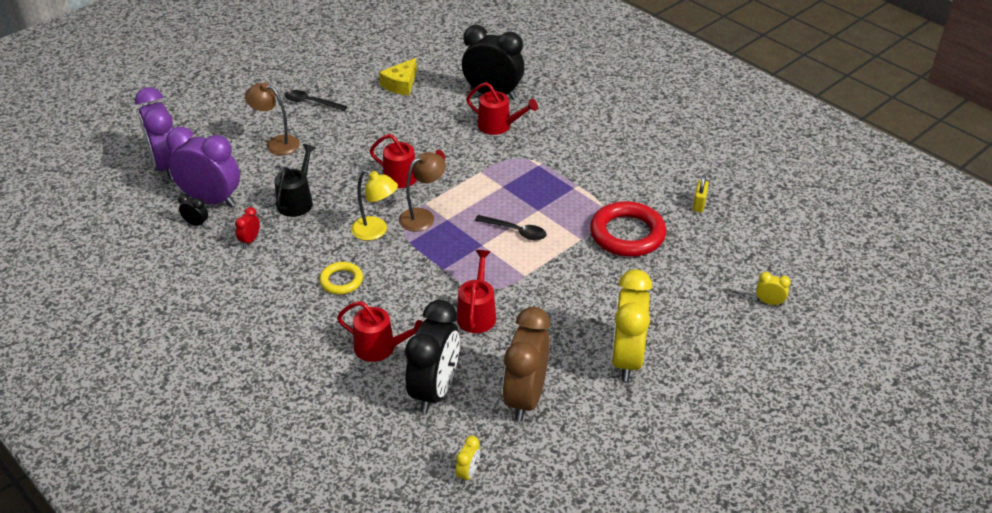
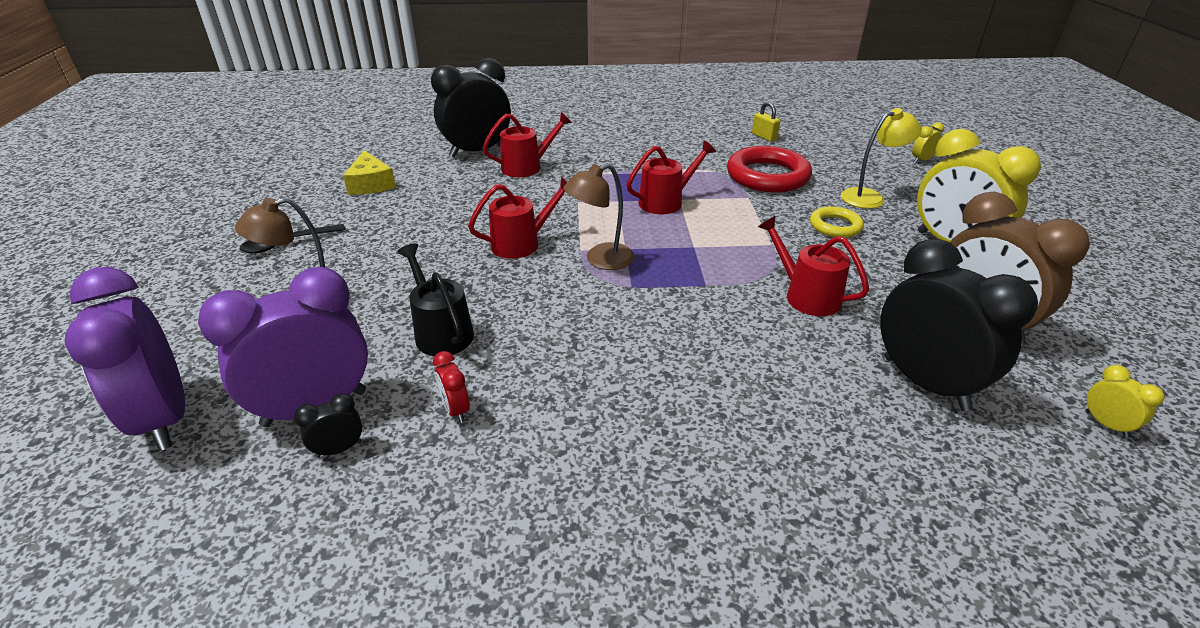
camera: 50 degrees left, 5 degrees down
purple clock [135,87,176,180] -> purple clock turned 45 degrees clockwise [65,267,185,451]
yellow ring [319,262,363,294] -> yellow ring moved to [810,206,864,238]
red watering can [337,301,423,362] -> red watering can moved to [626,140,716,214]
yellow lamp [351,170,398,241] -> yellow lamp moved to [841,108,922,209]
brown lamp [399,152,446,231] -> brown lamp turned 120 degrees counterclockwise [563,163,635,270]
black spoon [475,215,547,240] -> none

